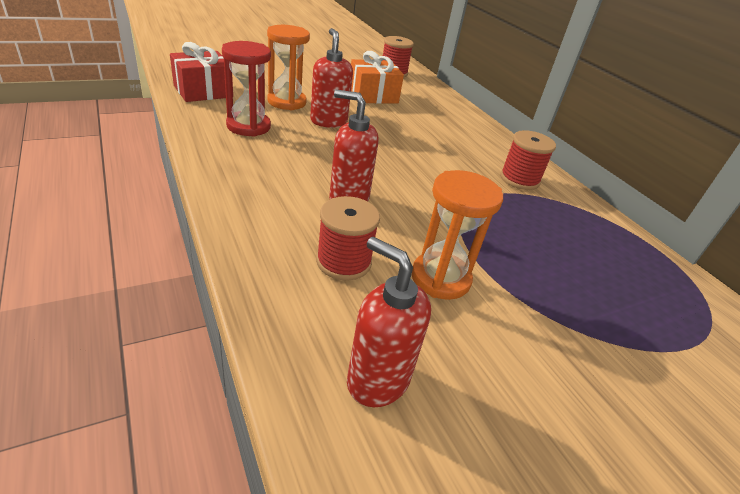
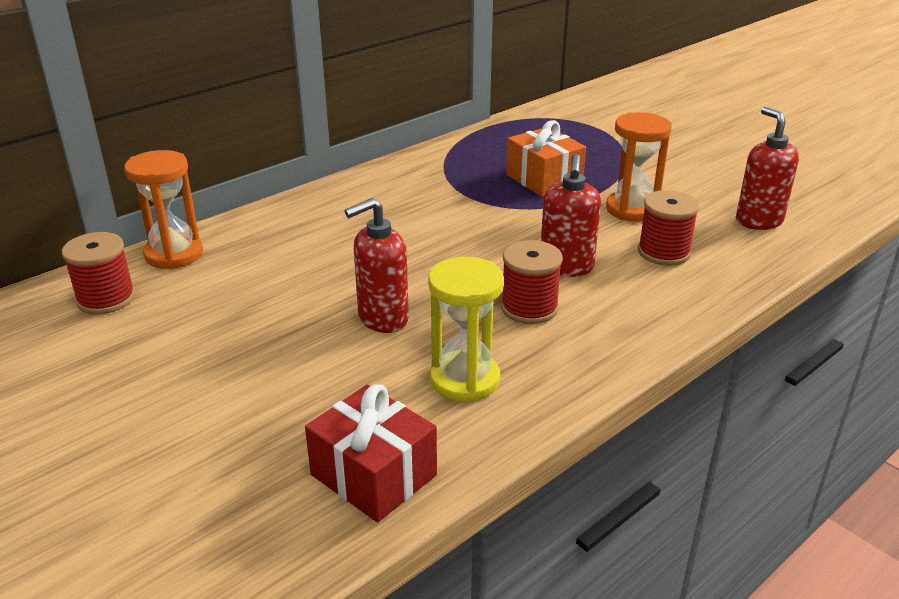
camera: 100 degrees left, 5 degrees down
red hourglass [222,41,271,137] -> yellow hourglass [428,257,504,403]
orange hourglass [267,25,310,110] -> orange hourglass moved to [124,150,203,269]
red soap dispenser [347,237,431,407] -> red soap dispenser turned 135 degrees clockwise [736,107,799,230]
orange gift [351,51,404,104] -> orange gift moved to [506,120,586,197]
red spool [500,130,556,190] -> red spool moved to [501,240,563,324]

